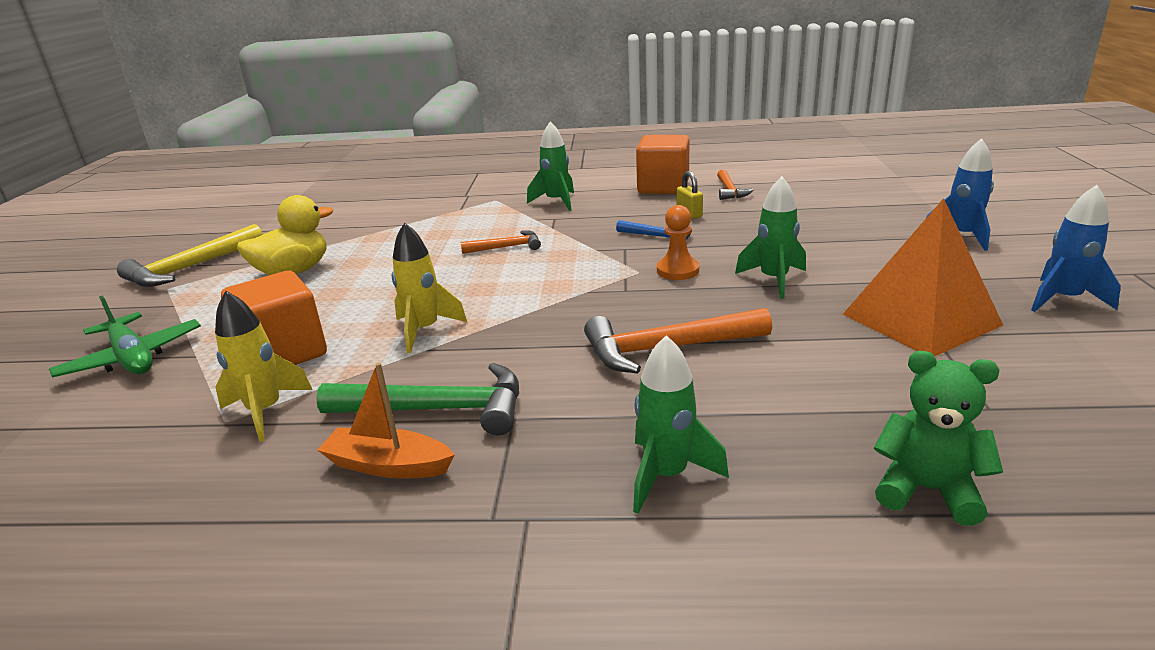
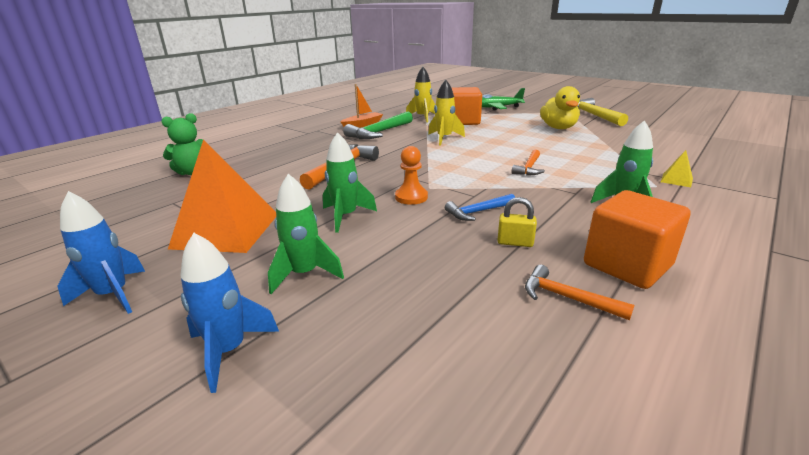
camera: 125 degrees right, 0 degrees up
green rocket [633,335,729,514] -> green rocket moved to [268,174,344,294]
none -> yellow pyramid [661,150,693,187]

